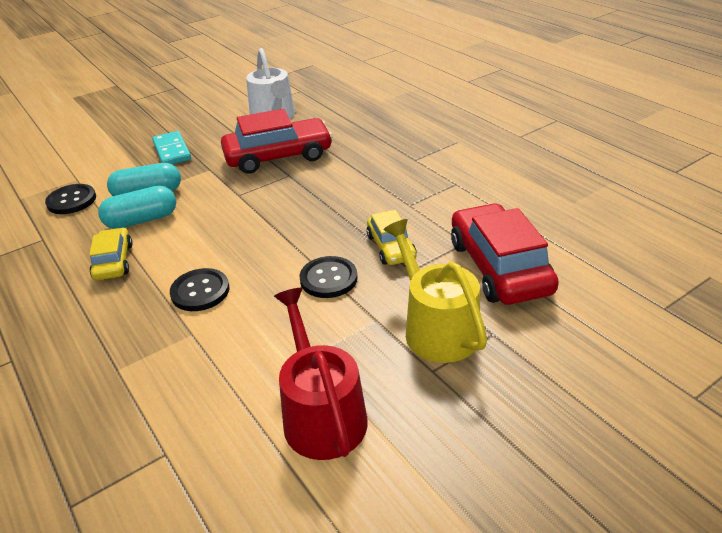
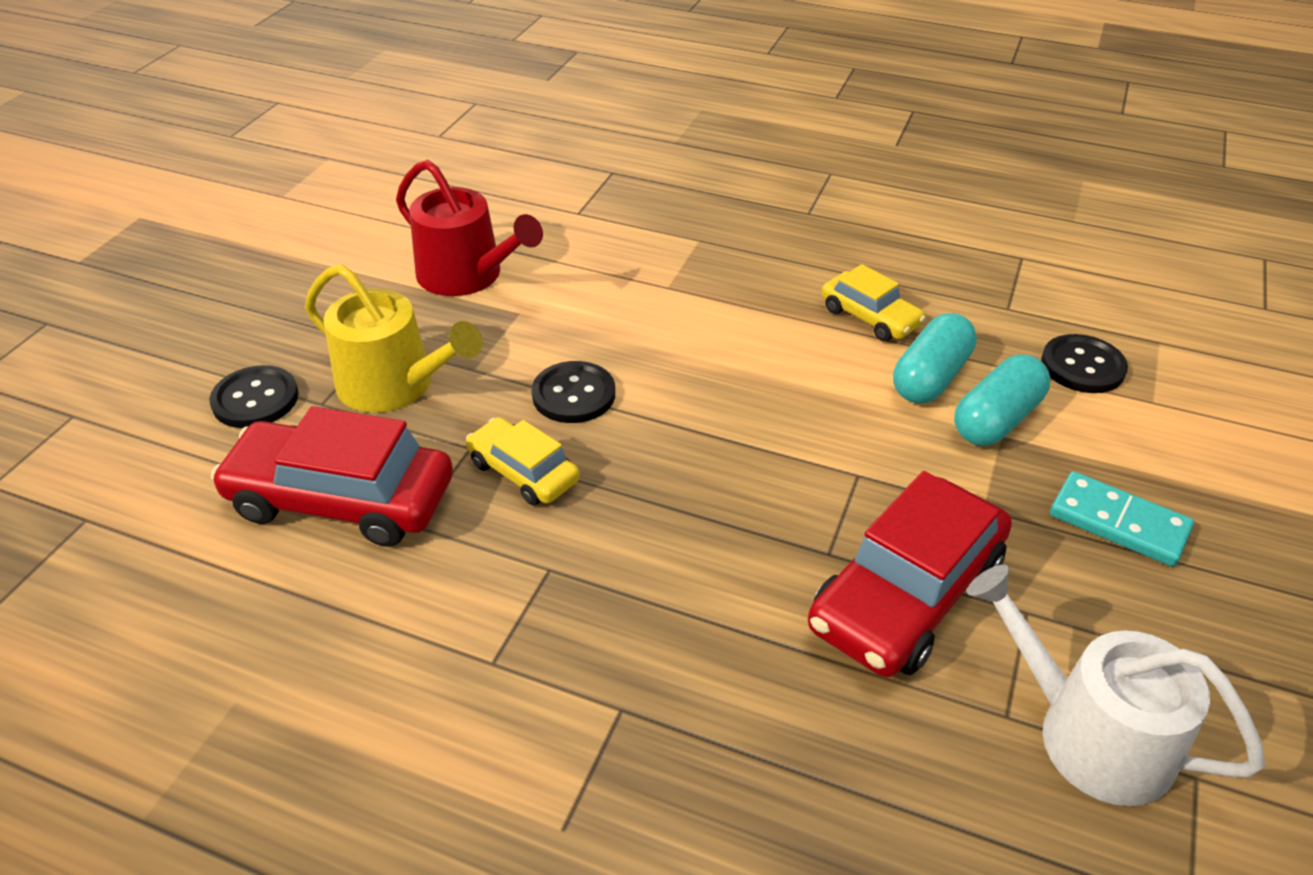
camera: 145 degrees right, 5 degrees up
black button [170,268,230,311] -> black button moved to [209,365,299,428]
red car [451,203,559,305] -> red car turned 150 degrees clockwise [211,406,453,547]

